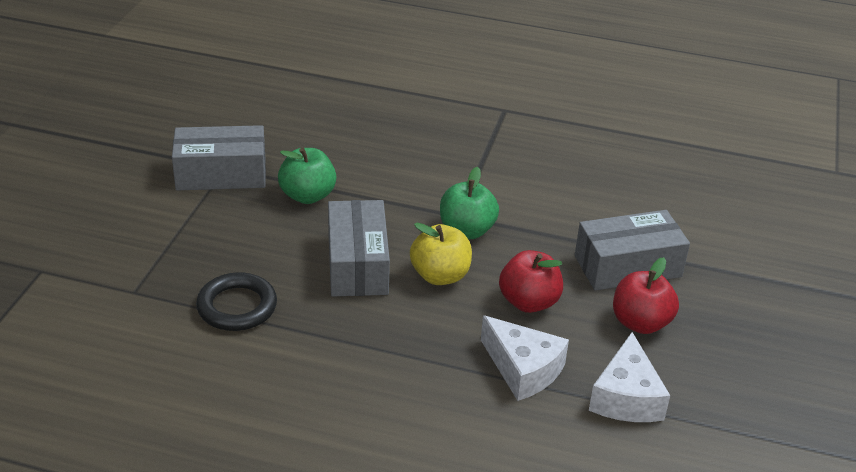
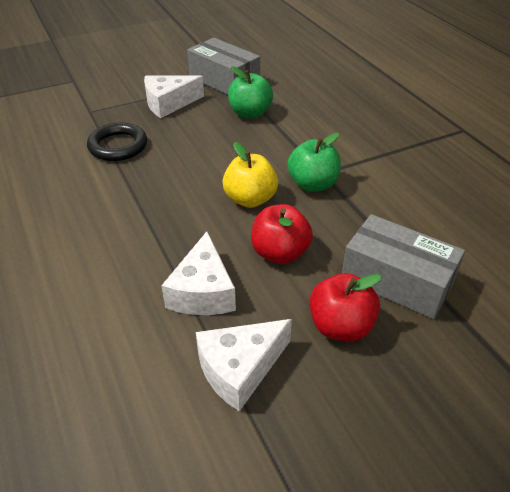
camera: 50 degrees right, 5 degrees up
grey box [328,200,390,297] -> none
none -> white cheese [144,75,204,118]

